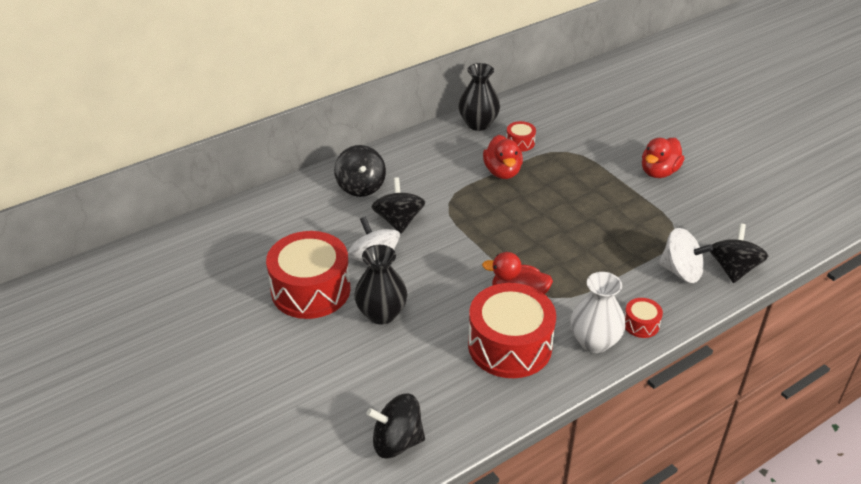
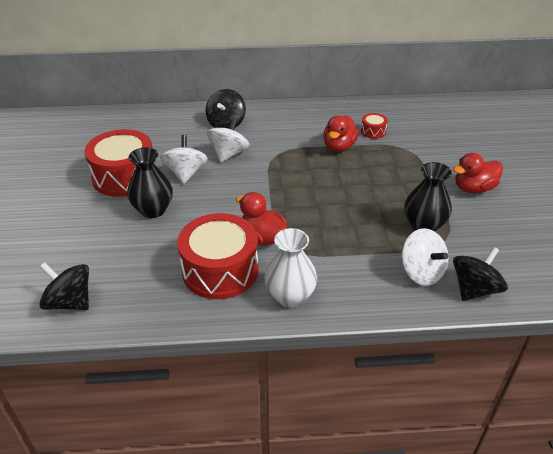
camera: 30 degrees right, 0 degrees up
black spinning top [371,177,425,234] -> white spinning top [207,117,250,162]
black vase [458,63,500,131] -> black vase moved to [404,162,452,232]
red drum [624,298,663,338] -> none

